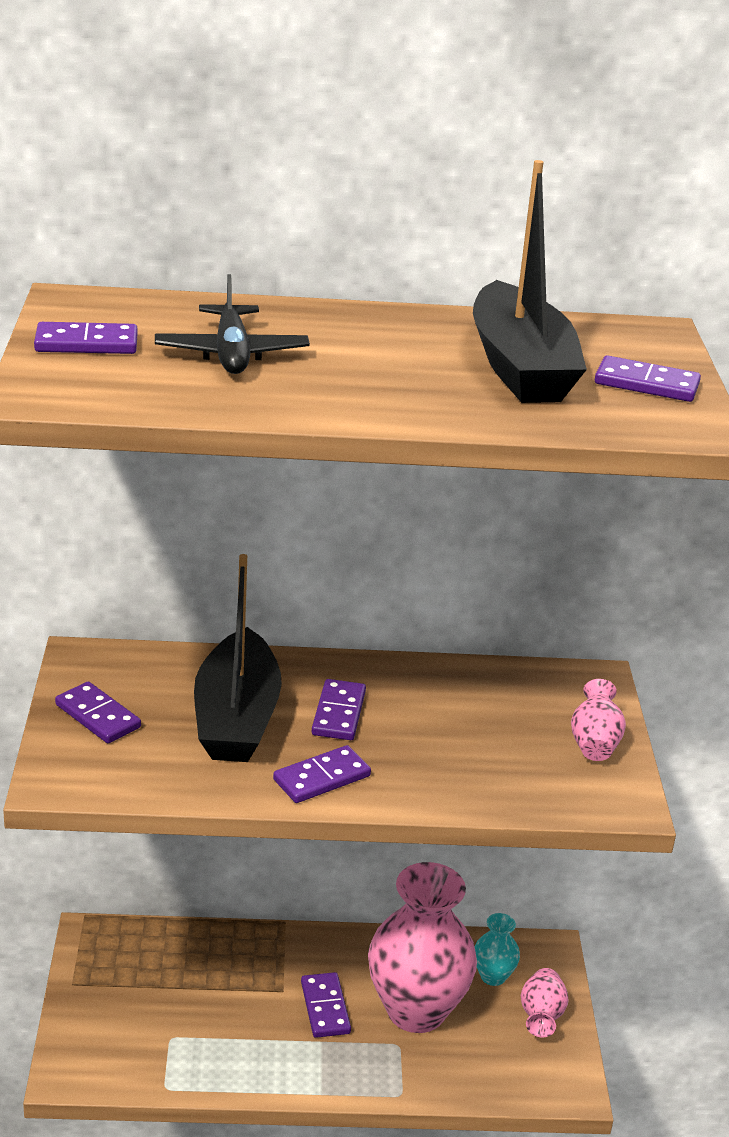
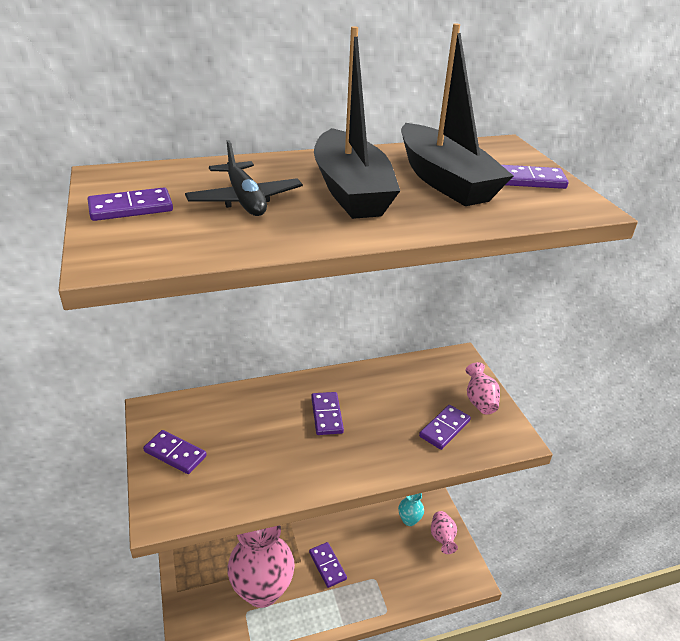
camera: 15 degrees left, 5 degrees up
black boat [194,554,282,762] -> black boat moved to [314,26,400,219]
purple domino [273,745,371,803] -> purple domino moved to [419,405,471,450]
pink vase [368,862,477,1033] -> pink vase moved to [227,525,295,608]

